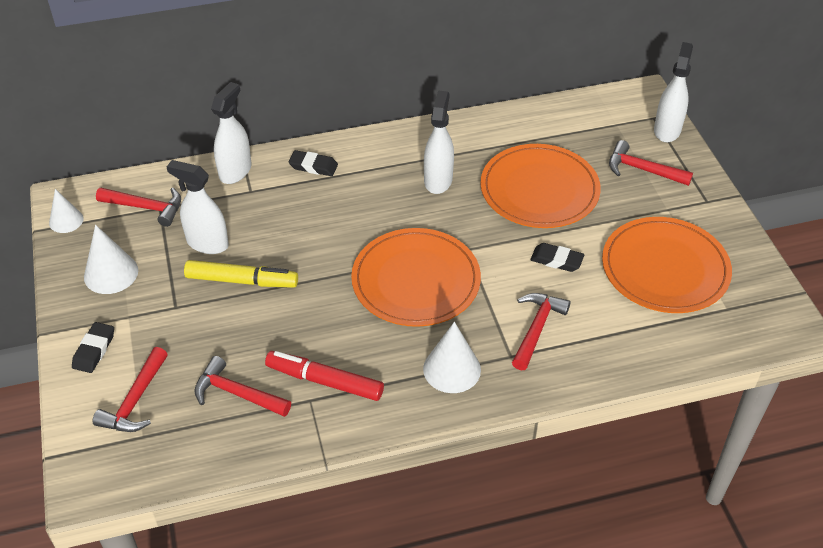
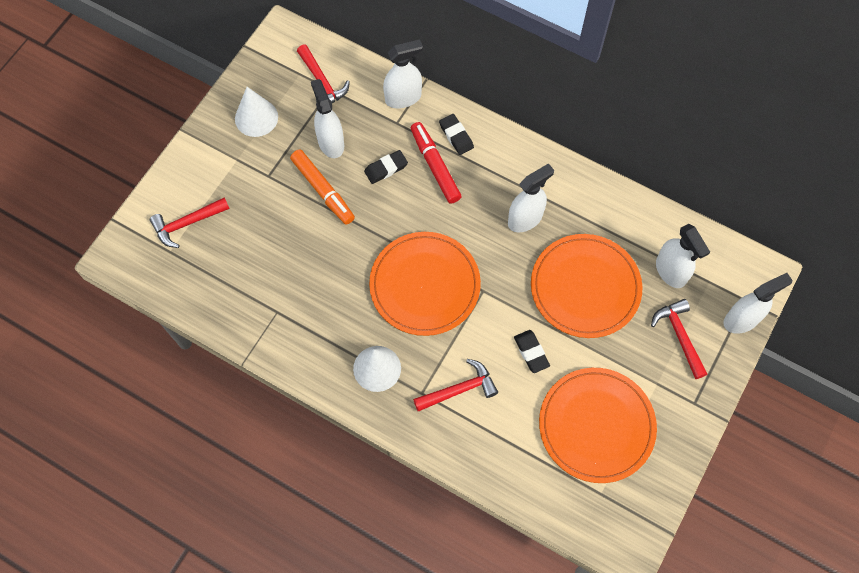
camera: 45 degrees right, 20 degrees up
white cone [49,189,84,233] -> none
black eraser [72,322,114,373] -> black eraser moved to [364,150,408,184]
yellow marker [184,260,298,288] -> orange marker [290,149,355,225]
red hammer [194,356,291,417] -> none
red marker [265,351,384,401] -> red marker moved to [411,122,462,204]
none -> white spray bottle [656,224,710,288]

